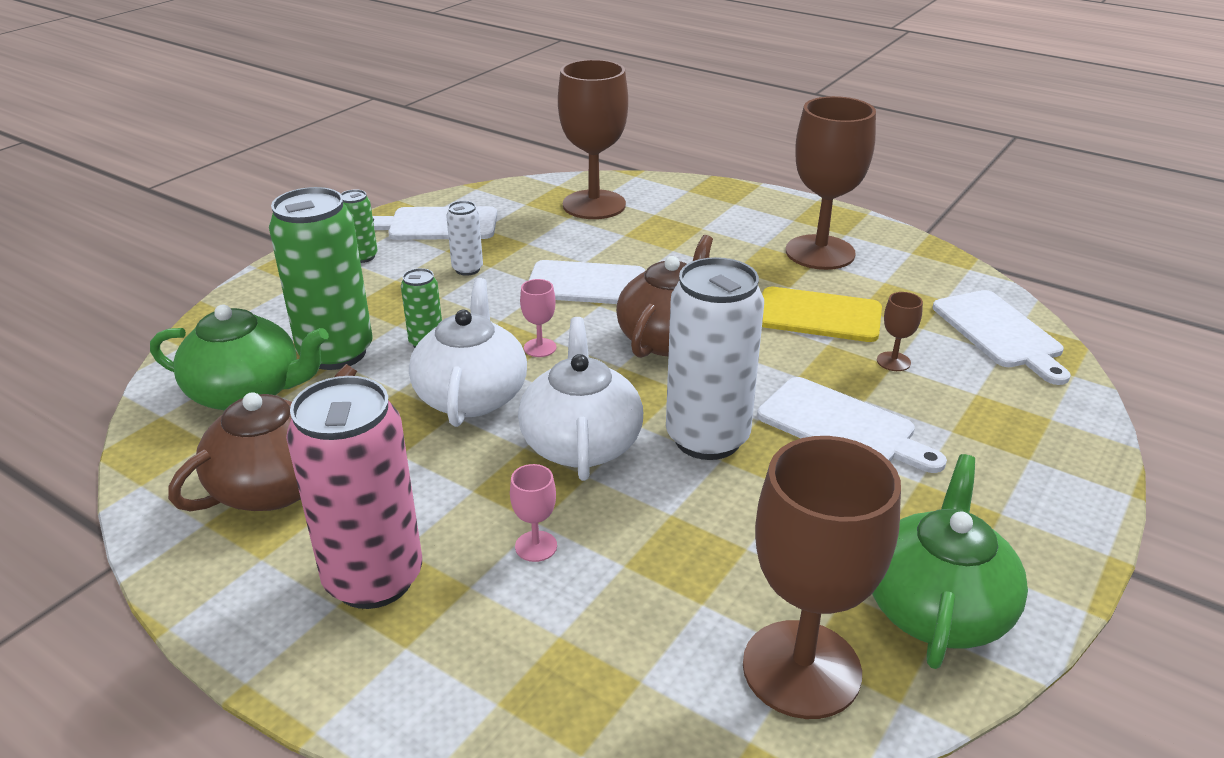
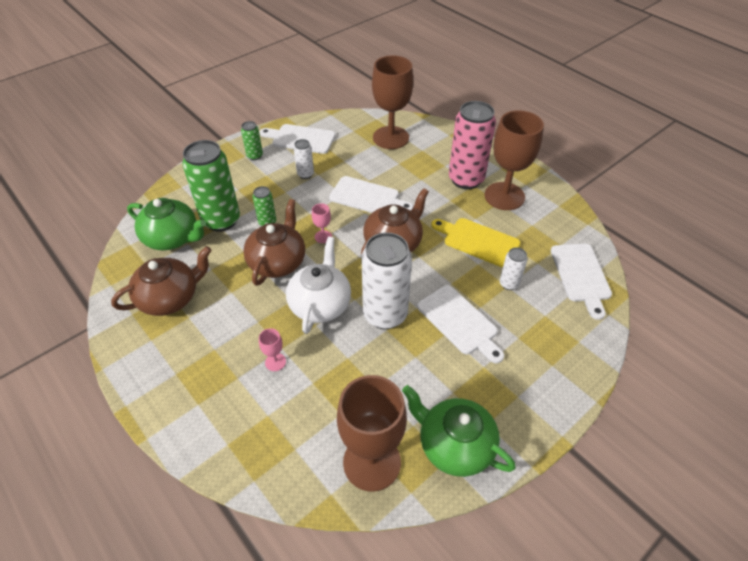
camera: 15 degrees right, 15 degrees up
pink can [286,376,422,609] -> pink can moved to [449,101,496,189]
white teapot [409,278,527,427] -> brown teapot [243,199,305,286]
green teapot [872,454,1028,669] -> green teapot turned 90 degrees counterclockwise [402,385,516,477]
brown goblet [877,292,923,371] -> white can [500,247,527,290]

